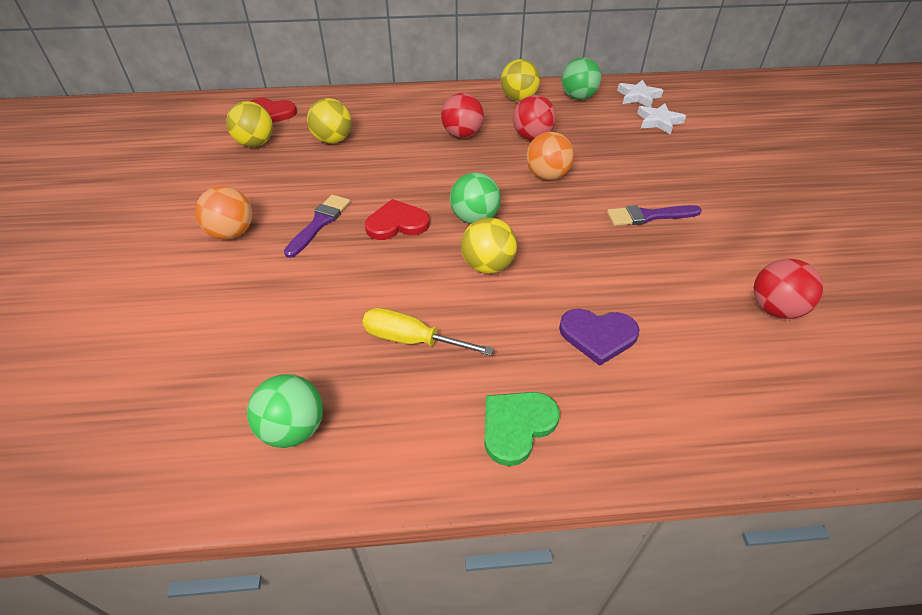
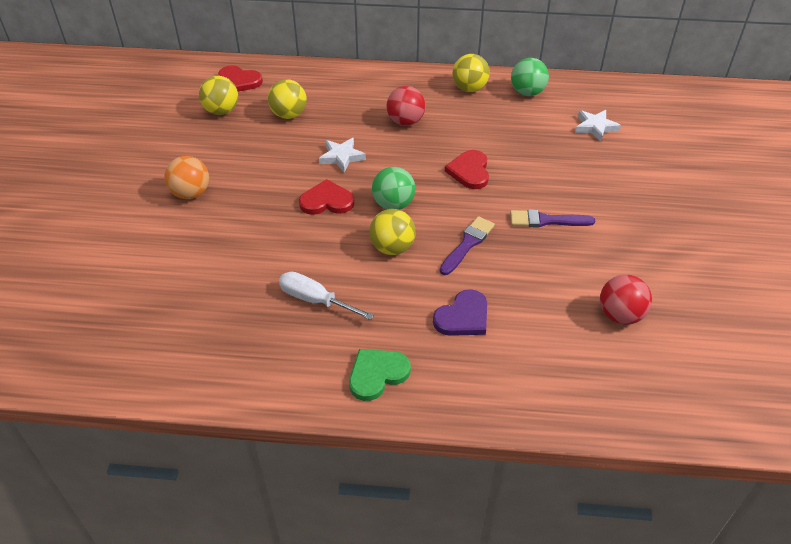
camera: 10 degrees right, 0 degrees up
green ball [247,374,323,448] -> none
purple brush [284,195,350,258] -> purple brush moved to [440,216,495,275]
yellow screwdriver [362,308,494,356] -> white screwdriver [279,272,374,320]
red ball [513,95,556,140] -> none
orange ball [526,132,574,180] -> red heart [445,150,489,189]
purple heart [559,309,640,366] -> purple heart turned 60 degrees counterclockwise [433,289,487,336]
white star [617,79,663,107] -> white star moved to [319,138,366,173]

